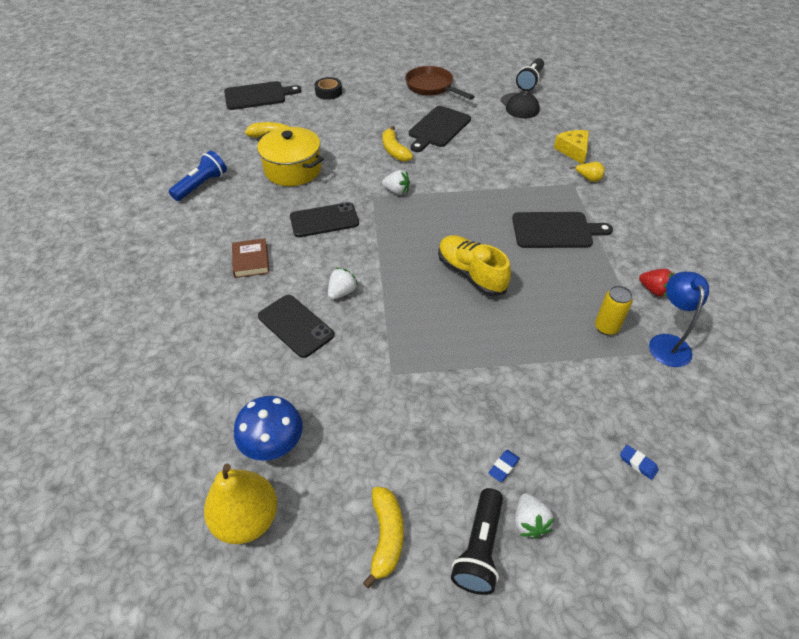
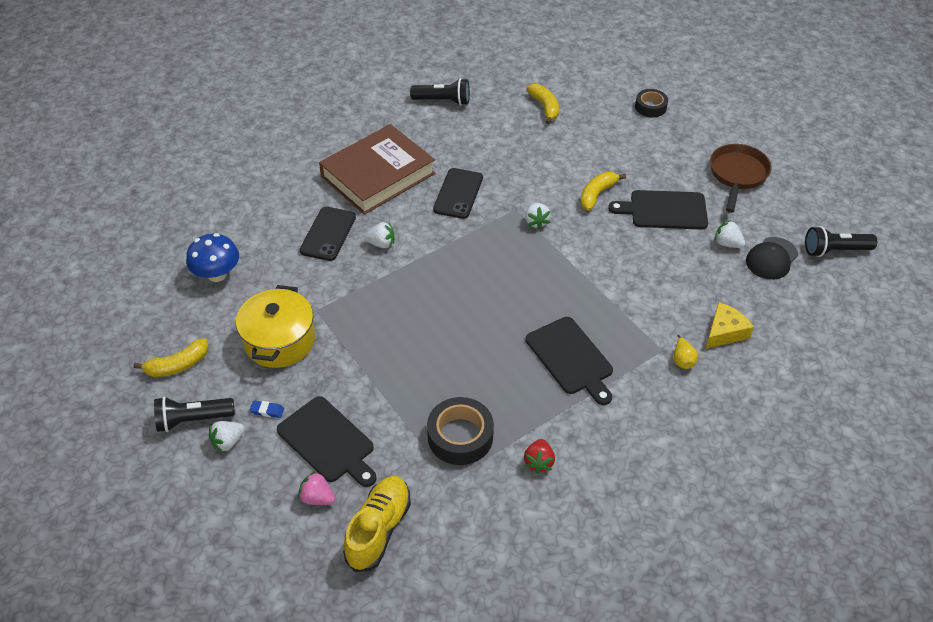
camera: 60 degrees right, 0 degrees up
blue flashlight [169,151,227,201] -> black flashlight [410,78,470,106]
yellow pear [204,464,278,544] -> none
black cutting board [224,81,302,110] -> black cutting board moved to [277,396,377,487]
brown book [232,238,269,278] -> brown book [319,124,435,215], size x2.31
yellow pot [257,127,324,186] -> yellow pot moved to [236,285,315,368]
black phone [290,202,359,237] -> black phone turned 60 degrees clockwise [433,168,483,219]
yellow shoe [438,235,511,296] -> yellow shoe moved to [343,476,411,572]
yellow can [595,285,633,335] -> black tape [427,397,494,465]
blue eraser [620,445,659,480] -> pink strawberry [298,471,335,505]
blue lamp [649,272,709,367] -> none
none -> white strawberry [714,220,745,248]

